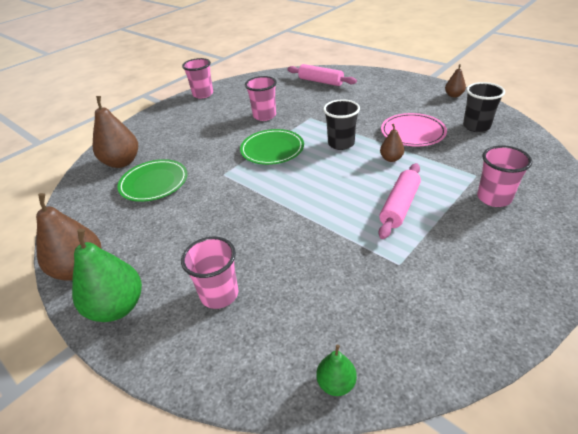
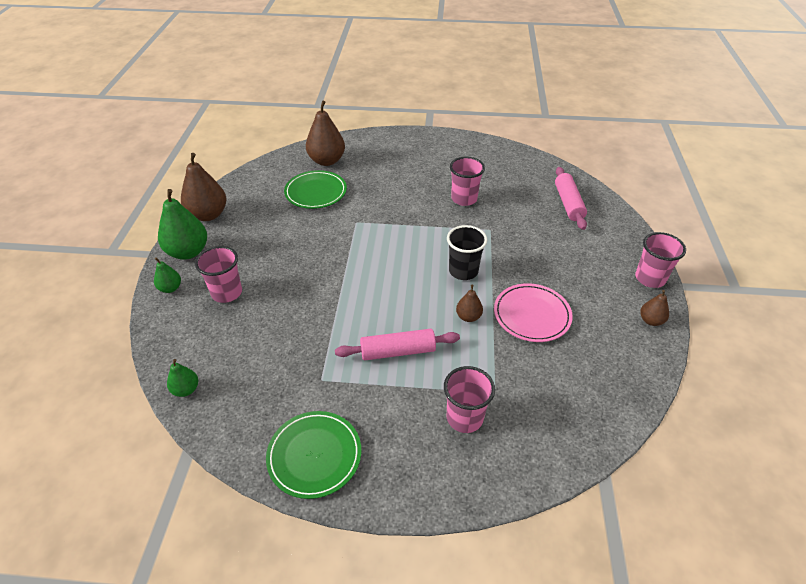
camera: 50 degrees right, 5 degrees up
pink cup [182,58,213,98] -> pink cup moved to [635,232,686,288]
green plate [240,129,304,165] -> green plate moved to [266,411,361,499]
black cup [463,82,505,132] -> none
none -> green pear [154,257,181,293]

